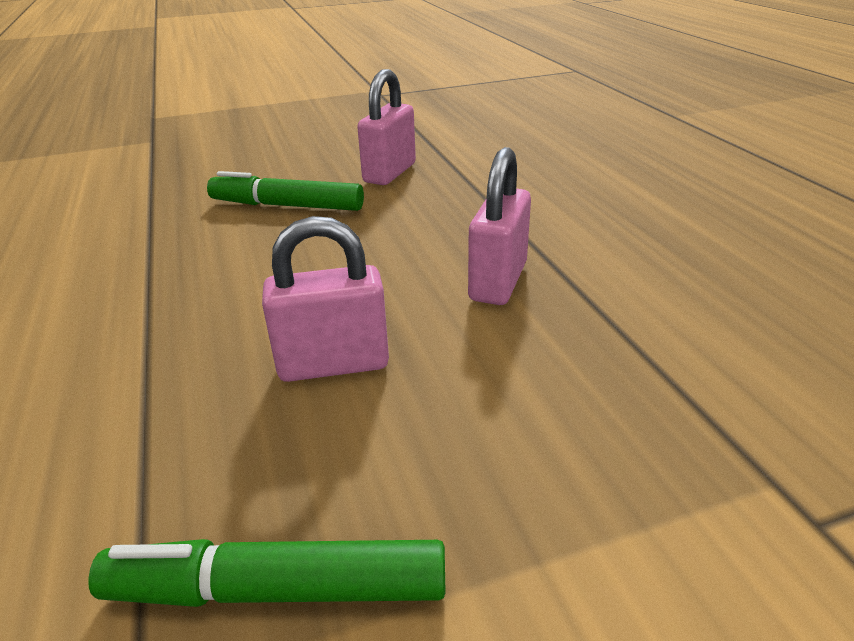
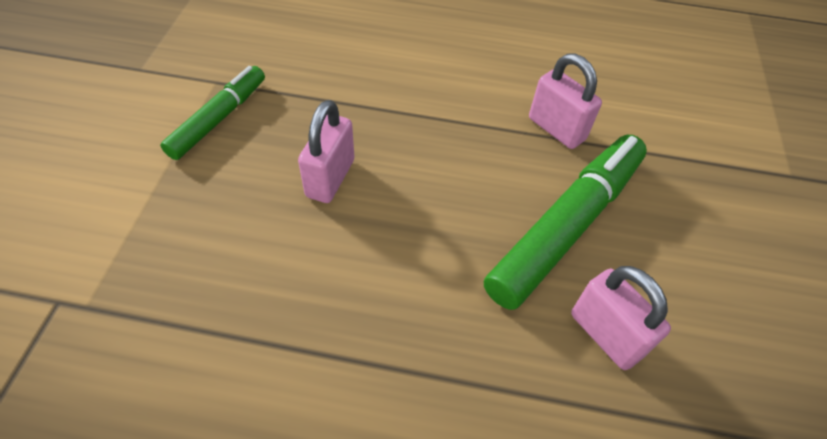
camera: 115 degrees right, 20 degrees up
green marker [207,171,364,211] -> green marker [484,135,647,310], size x1.65
pink padlock [468,147,531,305] -> pink padlock moved to [529,53,602,149]

